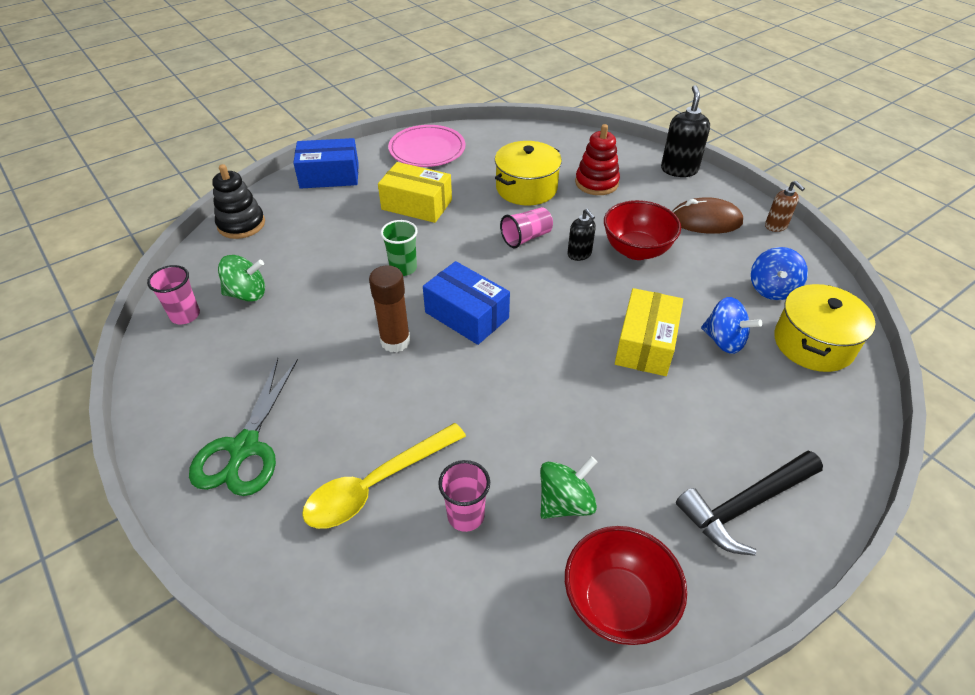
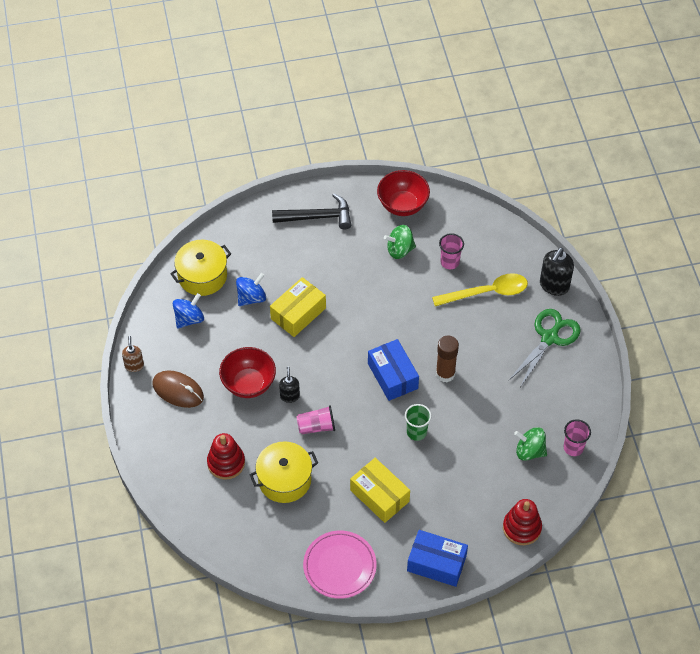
camera: 155 degrees left, 10 degrees up
black stacking toy [212,164,265,239] -> red stacking toy [503,499,542,545]
black soap dispenser [661,85,710,177] -> black soap dispenser moved to [540,248,574,296]
blue spinning top [701,297,762,354] -> blue spinning top turned 75 degrees clockwise [236,273,266,306]

